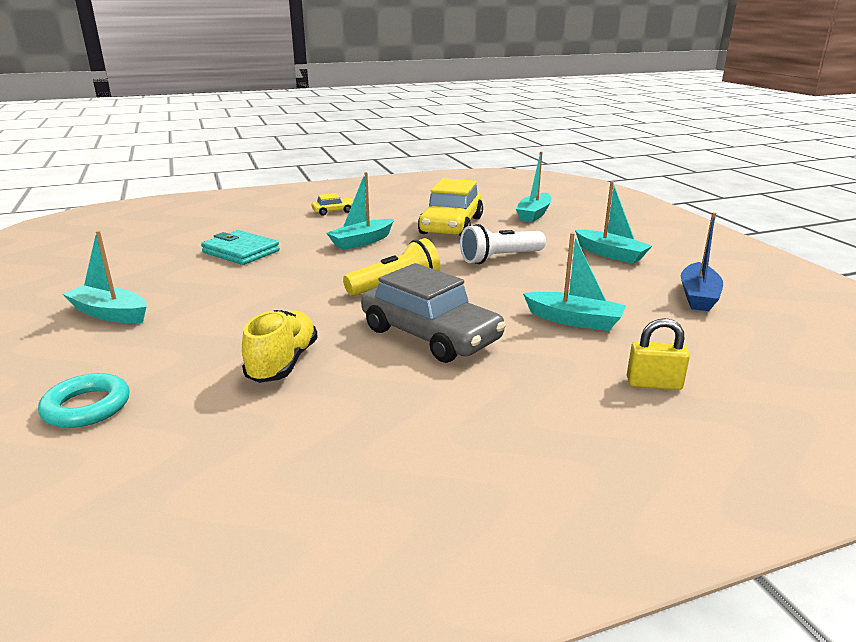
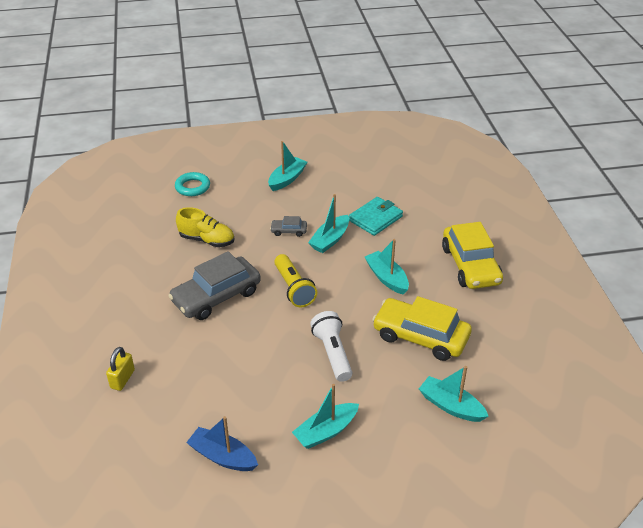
camera: 100 degrees right, 15 degrees up
yellow car [312,193,353,216] -> yellow car [442,222,503,289], size x2.25
turquoise boat [523,233,626,331] -> turquoise boat moved to [308,194,349,253]
none -> grey car [270,216,307,237]

